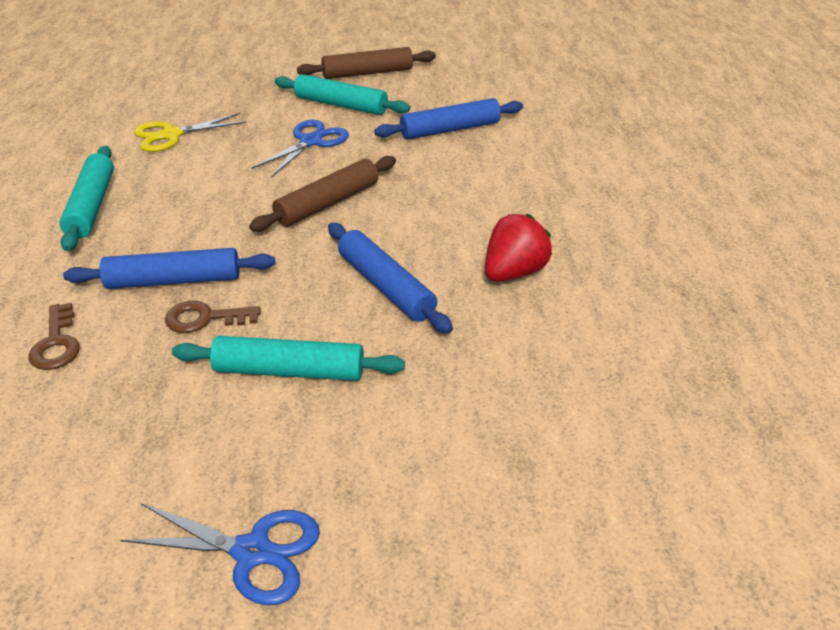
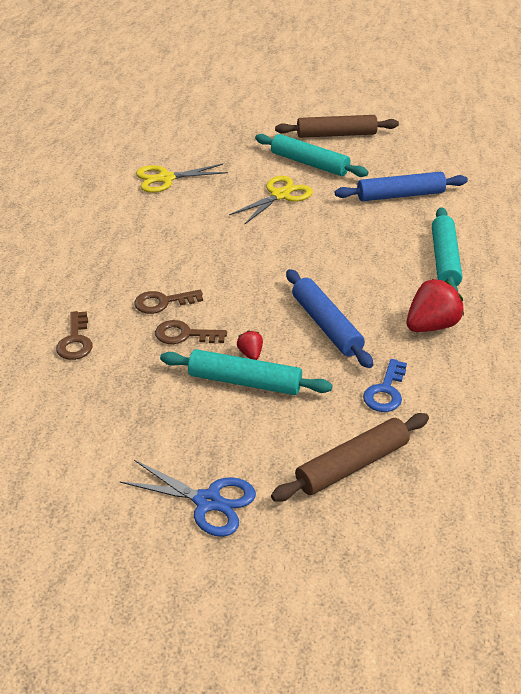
camera: 10 degrees right, 0 degrees up
turquoise rolling pin [59,146,114,251] -> turquoise rolling pin moved to [432,207,462,291]
blue rolling pin [63,248,275,289] -> brown key [134,290,203,314]
brown rolling pin [249,156,396,232] -> brown rolling pin moved to [271,413,429,502]
blue scissors [251,120,349,177] -> yellow scissors [229,176,313,225]
none -> red strawberry [237,330,263,360]
none -> blue key [363,359,407,412]

